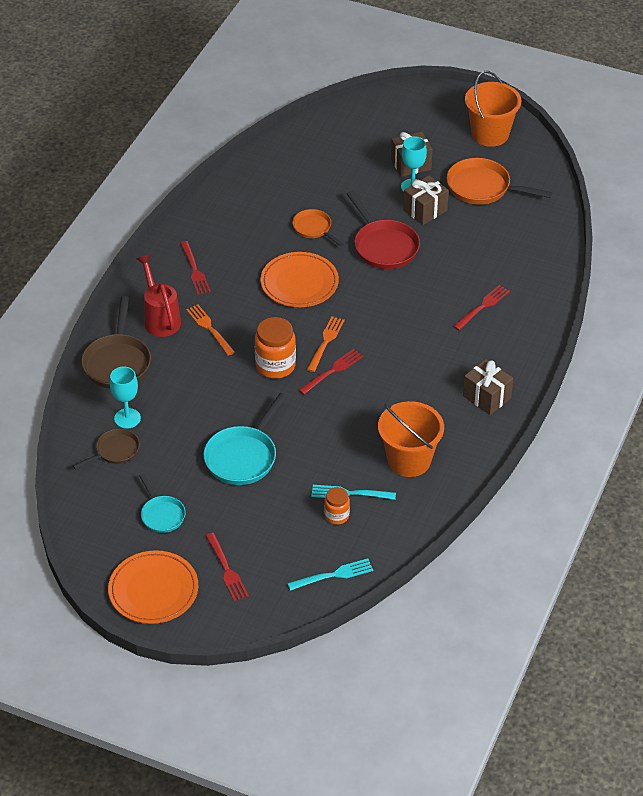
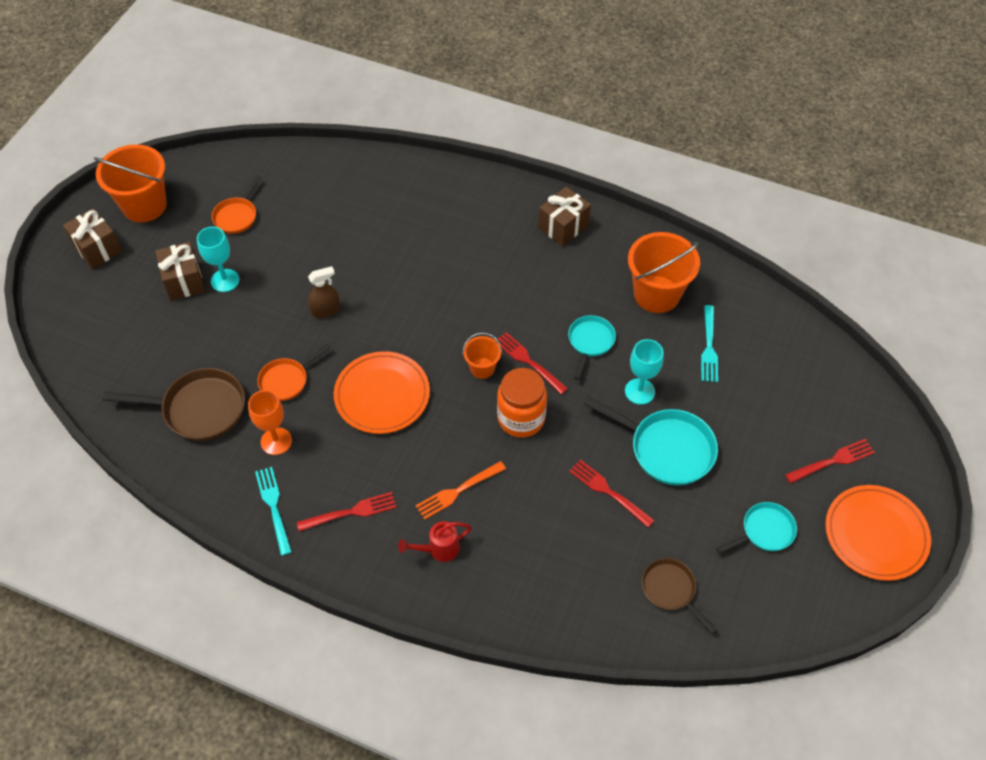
camera: 90 degrees left, 10 degrees up
brown pan [81,296,151,388] -> brown pan moved to [103,368,245,441]
turquoise goblet [110,367,141,429] -> turquoise goblet moved to [625,339,663,405]
red watering can [137,254,181,337] -> red watering can [398,521,472,562], size x0.64
turquoise fork [287,559,373,591] -> turquoise fork moved to [255,467,292,556]
orange fork [307,316,345,372] -> orange bucket [463,333,502,379]
orange jar [324,487,350,525] -> none
red pan [347,191,420,269] -> brown spray bottle [308,266,340,318]
brown gift [403,175,449,225] -> brown gift moved to [63,208,122,269]
orange pan [446,158,552,205] -> orange pan [212,175,261,234], size x0.60
red fork [453,285,510,330] -> red fork moved to [569,459,655,527]
none -> orange goblet [248,390,292,455]
none -> turquoise pan [568,315,616,380]

